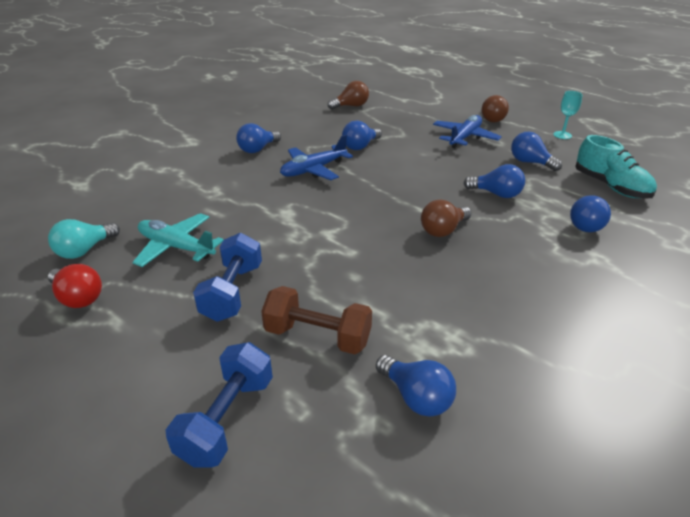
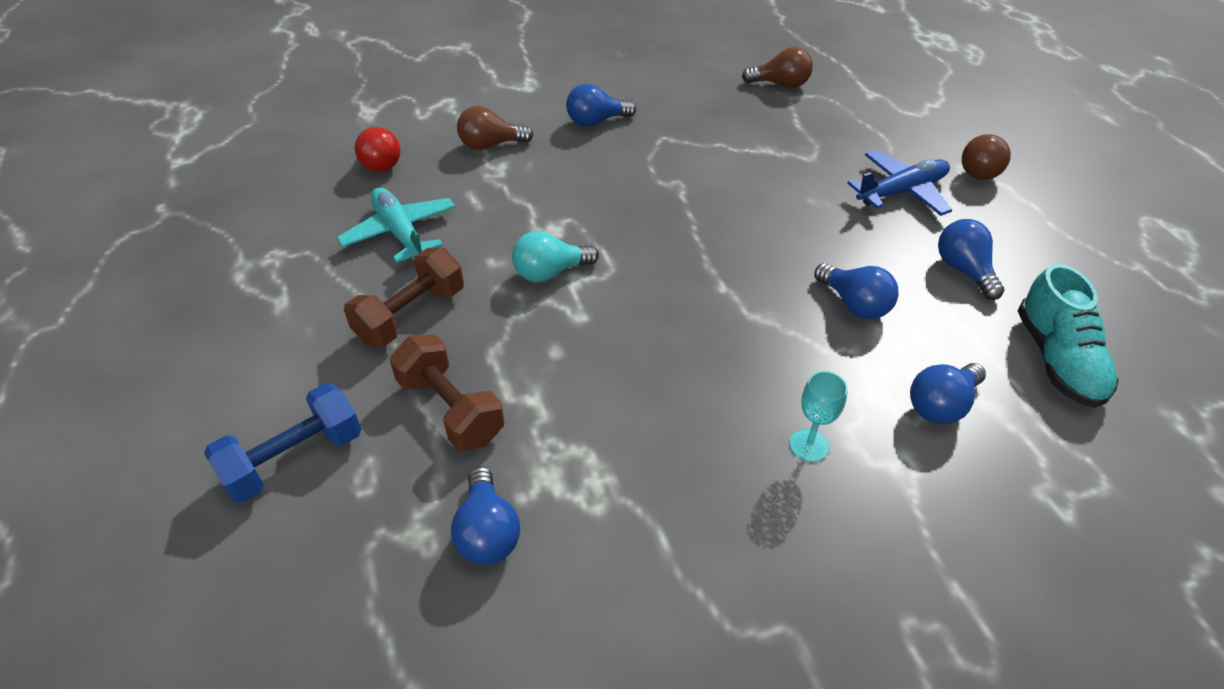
camera: 30 degrees right, 10 degrees up
turquoise light bulb [48,219,120,259] -> turquoise light bulb moved to [512,231,599,282]
red light bulb [48,264,102,308] -> red light bulb moved to [355,127,400,172]
blue dumbbell [193,233,262,322] -> brown dumbbell [344,247,464,347]
blue plane [280,135,353,180] -> none
blue light bulb [342,120,382,150] -> none
brown light bulb [421,199,472,237] -> brown light bulb moved to [457,106,534,150]
turquoise goblet [553,91,583,139] -> turquoise goblet moved to [790,371,848,462]

